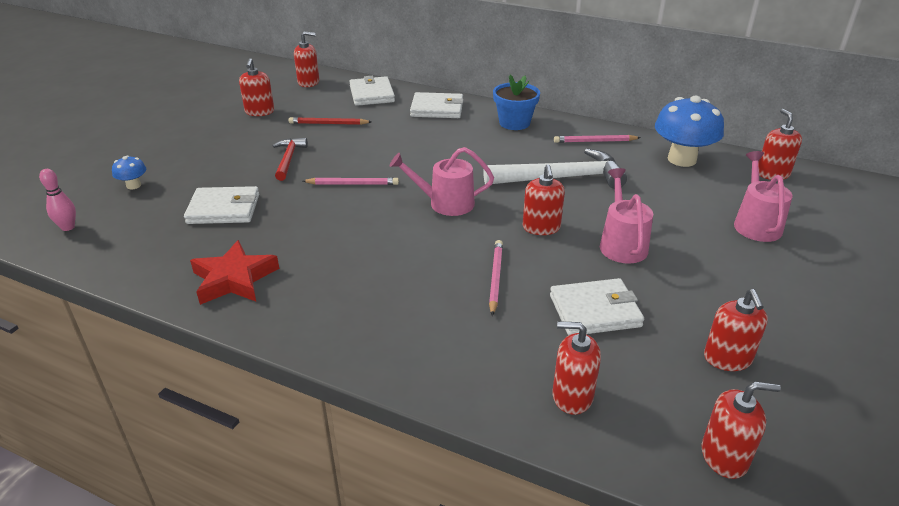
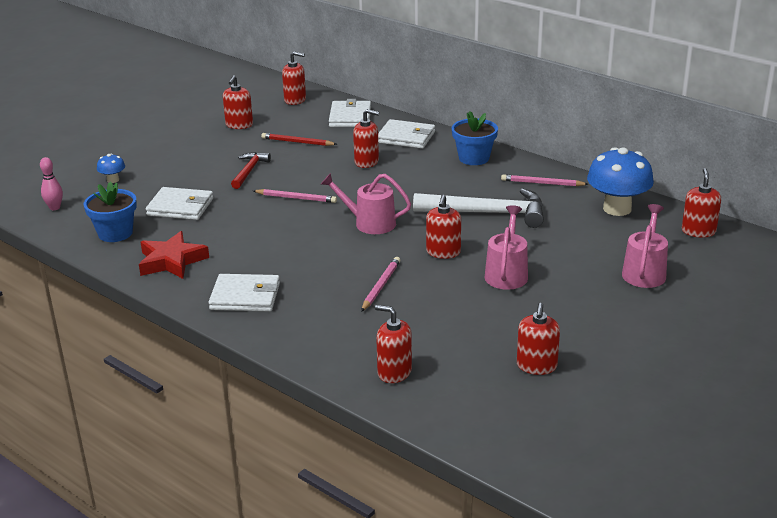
camera: 15 degrees right, 5 degrees down
white wallet [550,278,644,336] -> white wallet moved to [209,274,280,312]
red soap dispenser [702,382,781,479] -> red soap dispenser moved to [353,109,379,168]
none -> blue flower pot [84,181,137,242]

